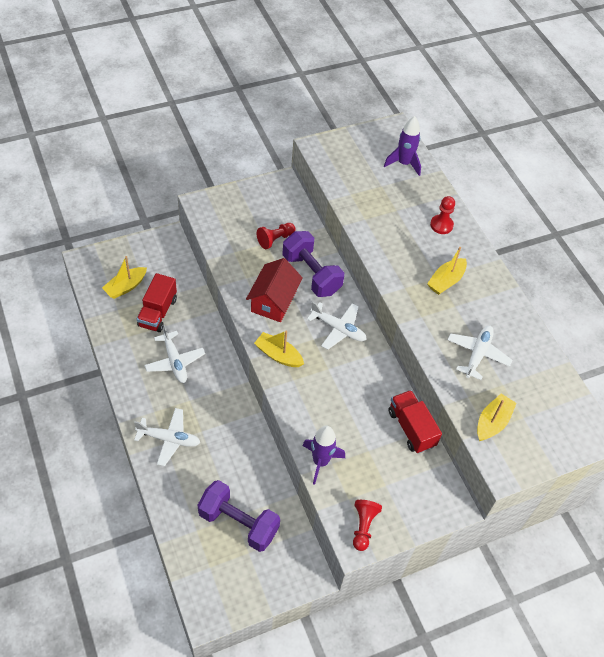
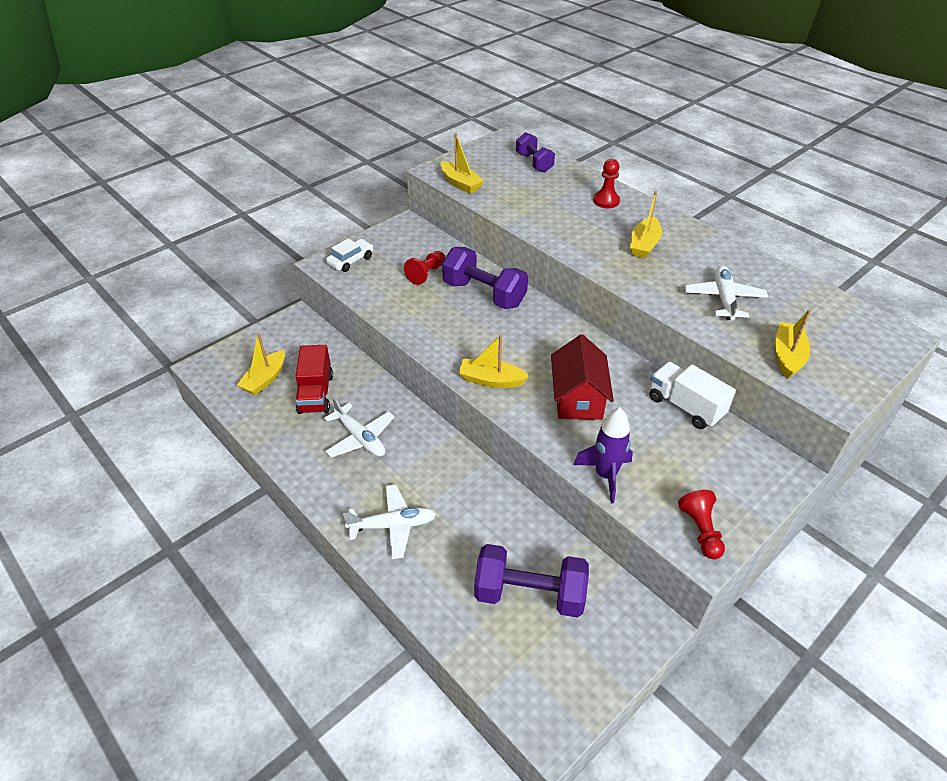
camera: 15 degrees left, 10 degrees down
red house [246,258,303,322] -> red house moved to [551,334,614,420]
white plane [307,301,367,350] -> none
purple rocket [384,116,421,176] -> purple dumbbell [516,132,555,173]
red truck [388,390,442,453] -> white truck [649,362,736,429]
none -> white car [326,238,373,272]
none -> yellow boat [440,133,484,194]

